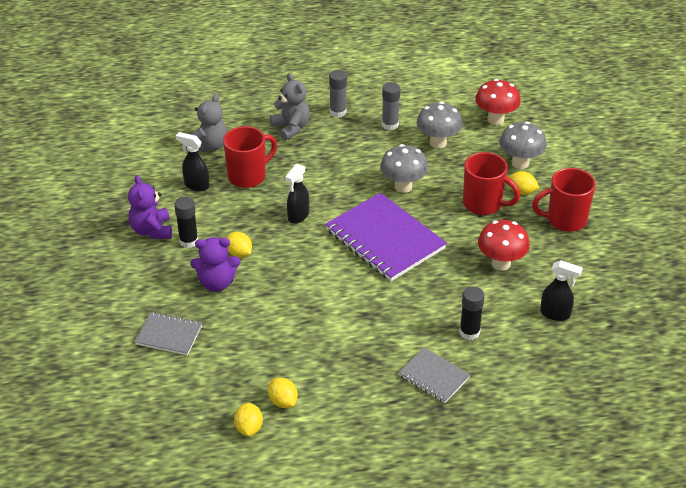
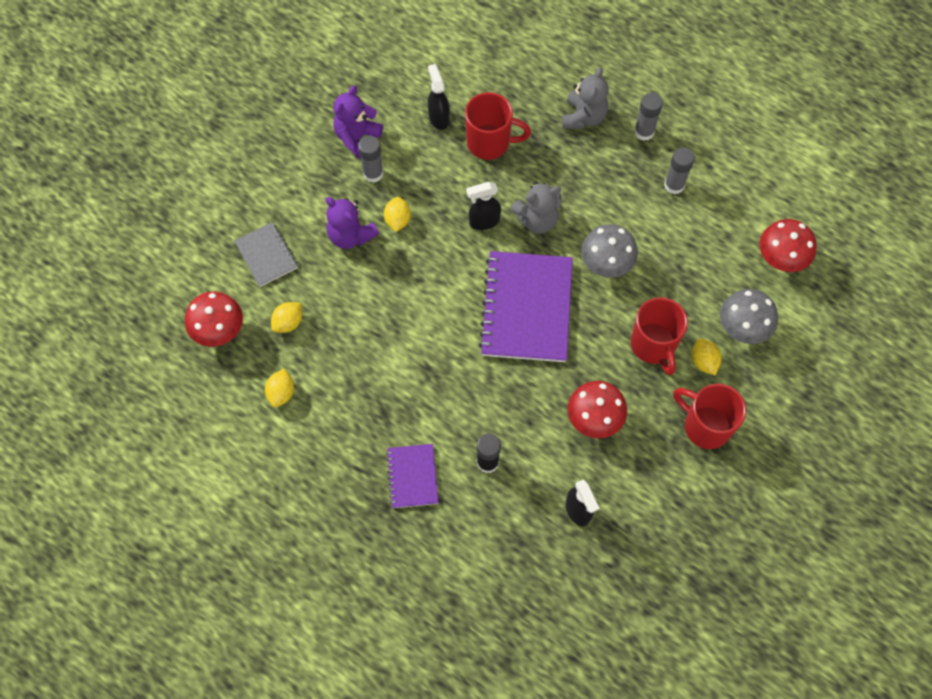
camera: 45 degrees right, 25 degrees up
black glue stick [174,197,198,248] -> grey glue stick [358,135,384,183]
grey teddy bear [186,94,227,152] -> grey teddy bear moved to [511,181,562,234]
yellow lemon [234,403,263,437] -> yellow lemon moved to [271,302,302,333]
grey notebook [398,347,470,403] -> purple notebook [386,444,439,508]
grey mushroom [416,102,463,149] -> none
none -> red mushroom [185,292,243,347]

